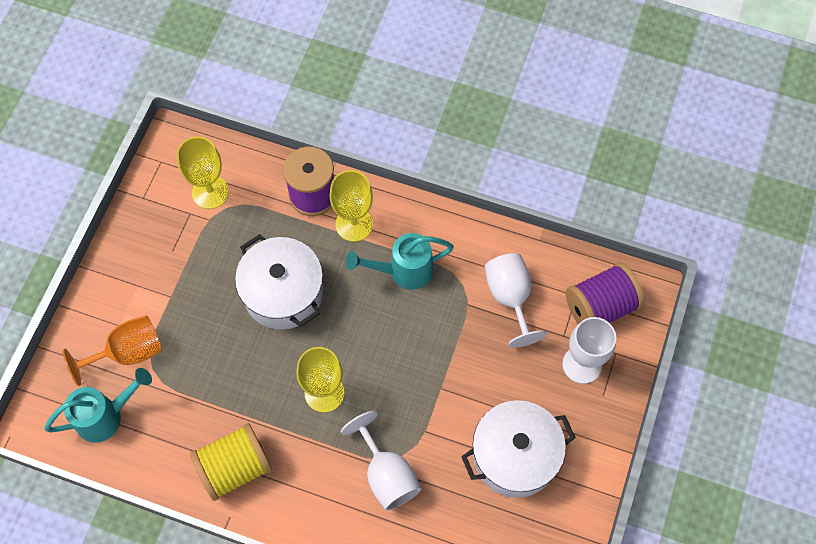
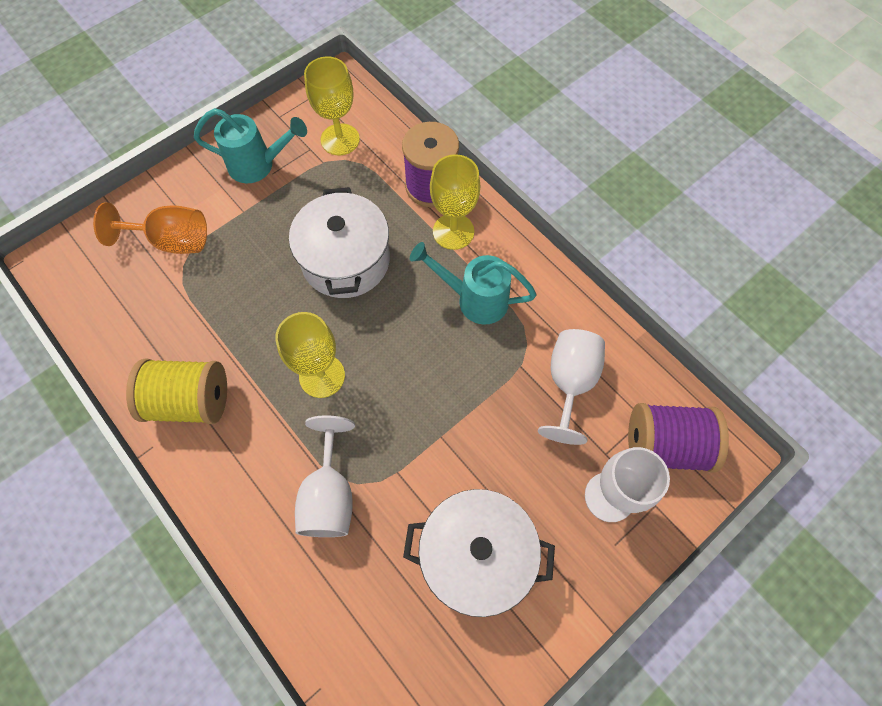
camera: 30 degrees right, 0 degrees up
turquoise watering can [44,368,152,443] -> turquoise watering can moved to [194,108,307,183]

